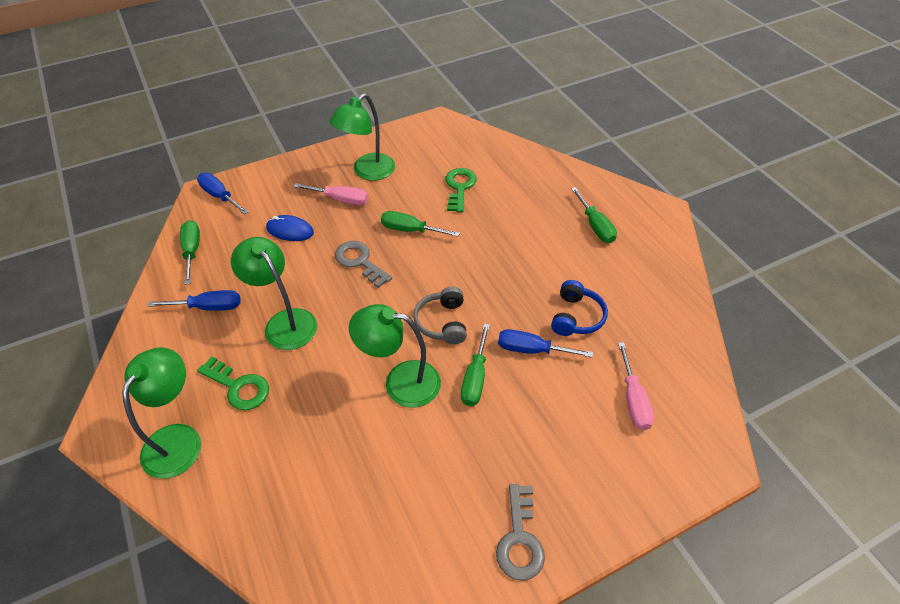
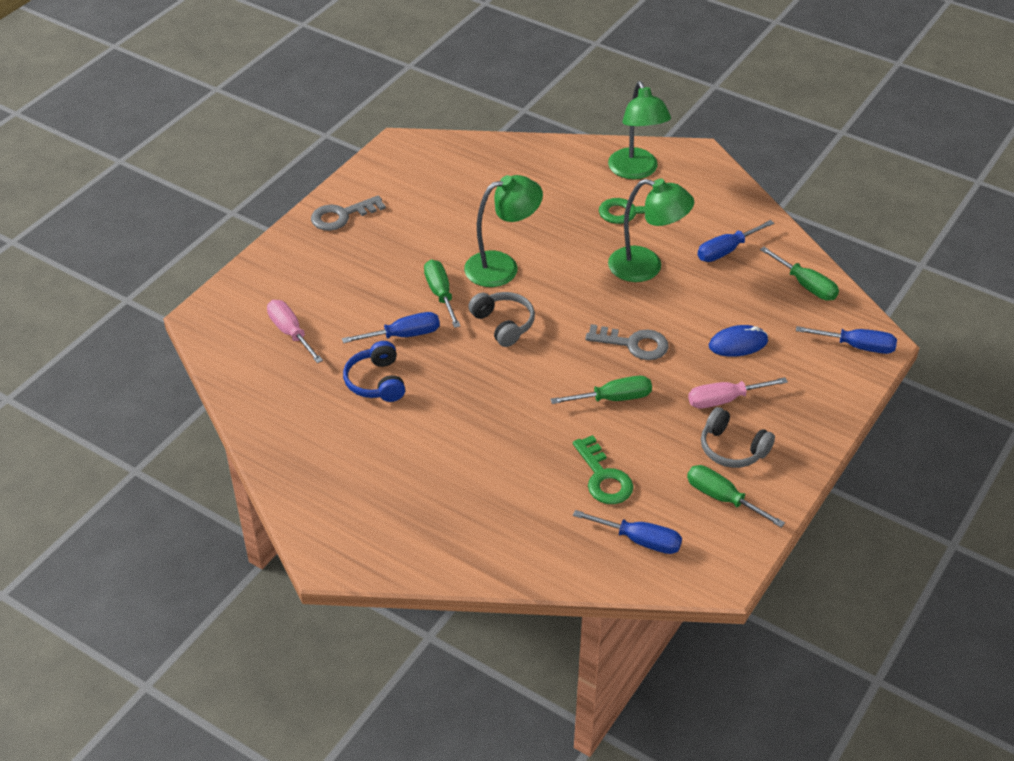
camera: 150 degrees right, 5 degrees down
green lamp [329,94,395,181] -> grey headphones [701,407,775,468]
grey key [496,484,545,581] -> grey key turned 90 degrees counterclockwise [311,195,386,231]
green screwdriver [571,187,617,243] -> green screwdriver moved to [687,465,785,527]
none -> blue screwdriver [573,510,682,554]

